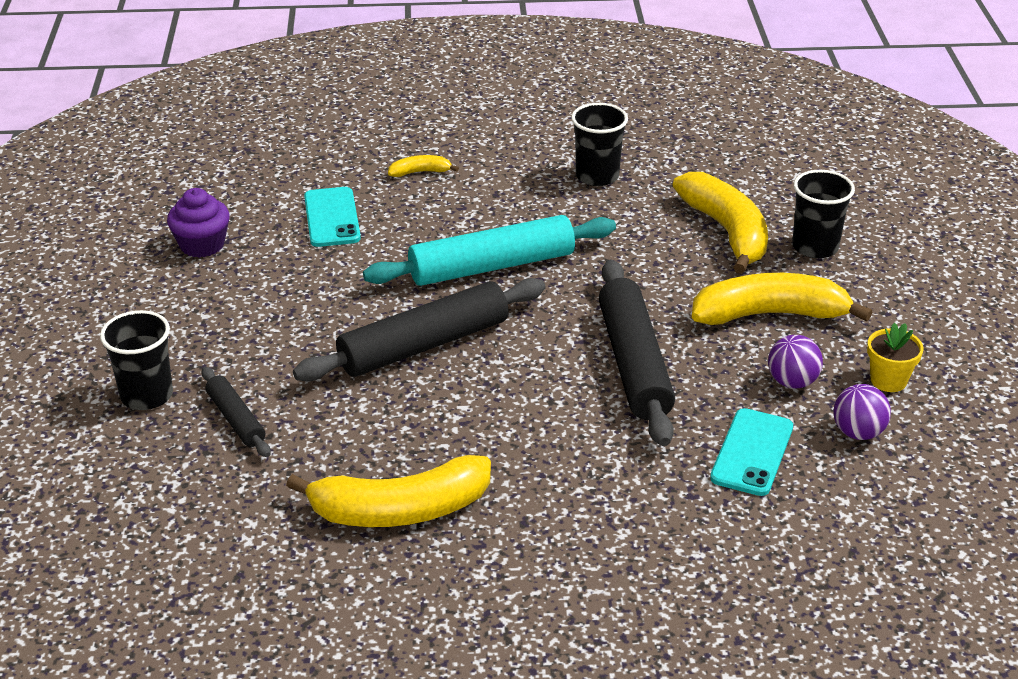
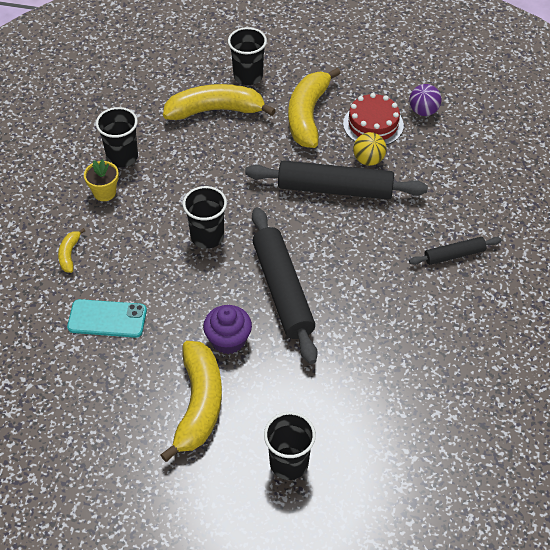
camera: 75 degrees left, 15 degrees up
purple cupcake [167,188,230,258] -> purple cupcake moved to [203,305,252,354]
black rolling pin [201,367,271,457] -> black rolling pin moved to [409,237,501,265]
yellow banana [286,455,491,527] -> yellow banana moved to [161,341,222,462]
turquoise rolling pin [363,215,616,286] -> black cup [183,186,227,249]
turquoise phone [710,408,793,496] -> none
purple ball [768,335,823,389] -> red cake [343,93,404,145]
yellow flower pot [867,323,924,392] -> yellow flower pot moved to [84,159,119,201]
none -> yellow ball [353,132,386,166]

